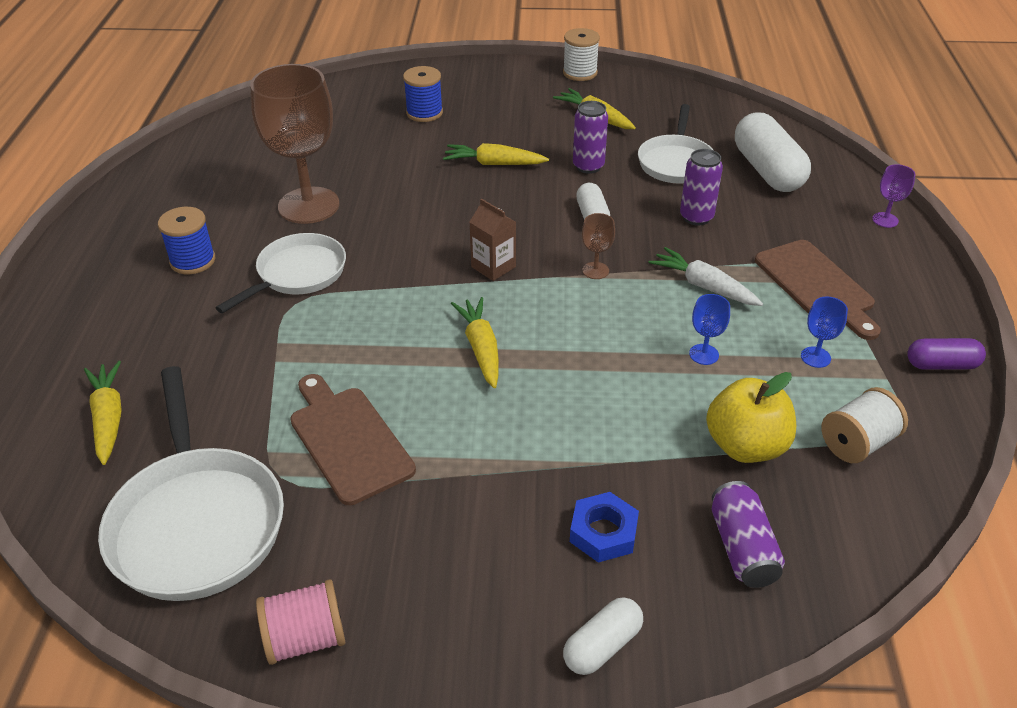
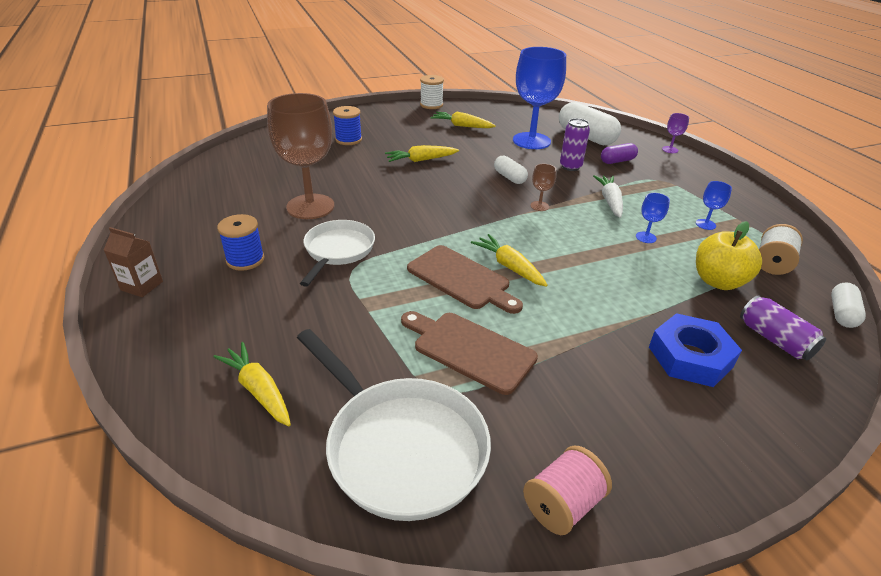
camera: 25 degrees left, 5 degrees down
brown carton [470,198,516,281] -> brown carton moved to [104,227,163,297]
white capsule [563,597,643,675] -> white capsule moved to [831,283,866,328]
blue nut [570,492,639,563] -> blue nut [649,313,742,387], size x1.50
purple can [573,101,608,174] -> none
white pan [638,104,713,184] -> blue goblet [513,47,566,149]
white carrot [649,247,763,306] -> white carrot turned 75 degrees clockwise [593,175,623,218]
brown cutting board [755,240,881,340] -> brown cutting board moved to [407,245,523,314]
purple capsule [907,338,986,370] -> purple capsule moved to [601,143,638,164]

